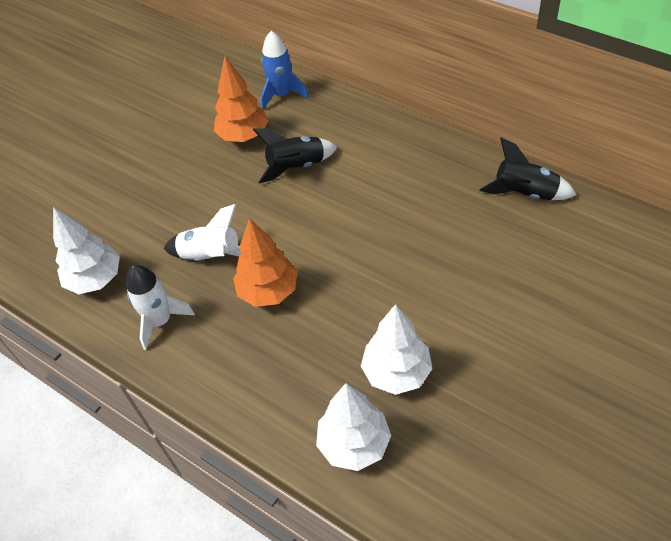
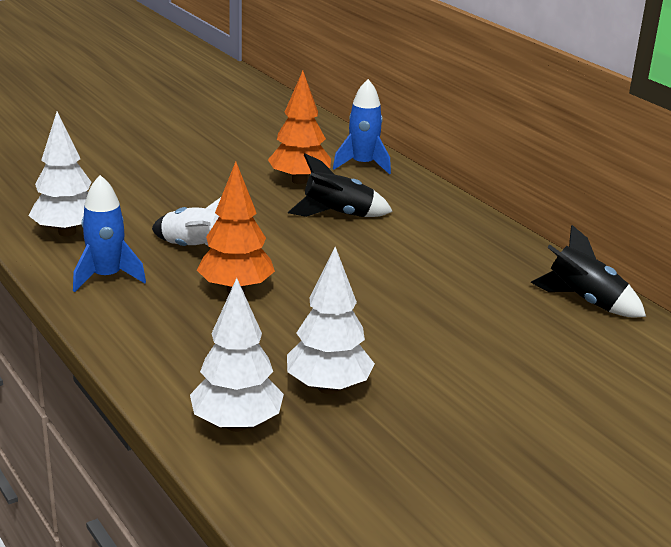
camera: 15 degrees right, 25 degrees down
white rocket [126,265,195,350] -> blue rocket [73,175,146,292]

